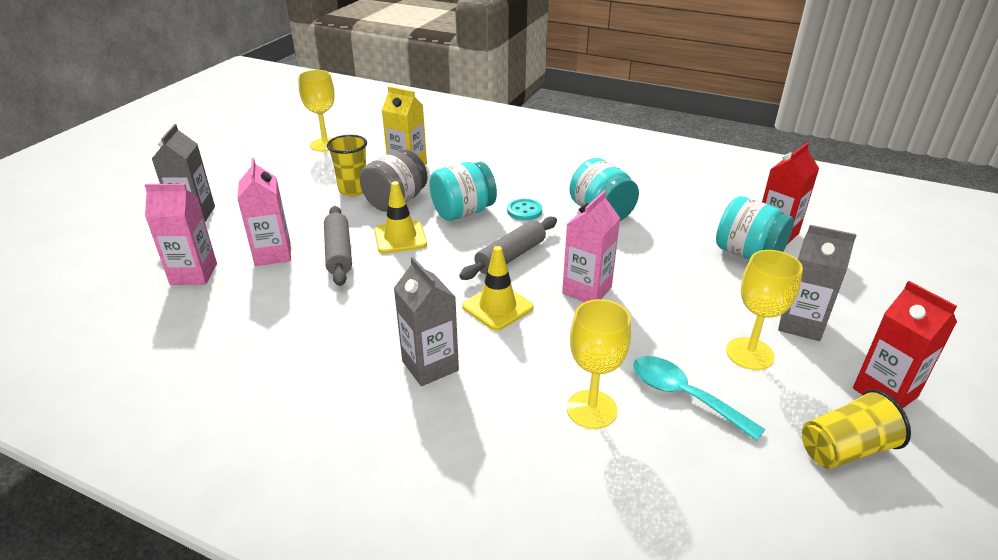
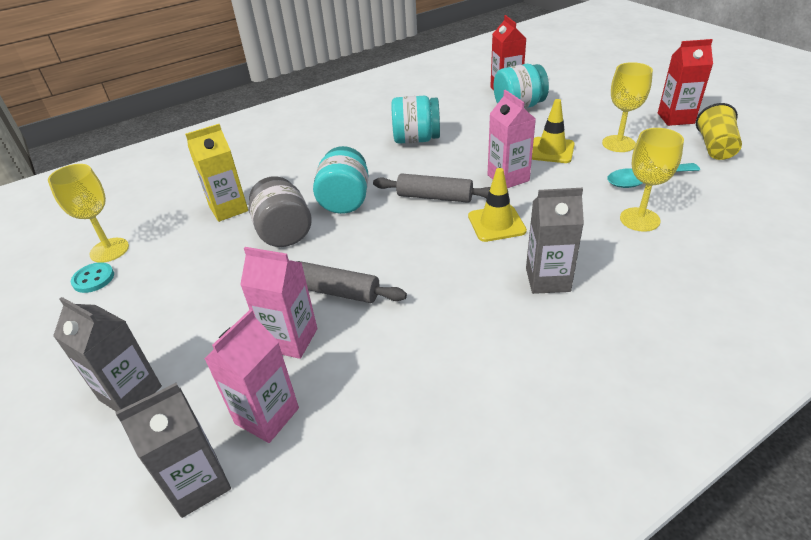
camera: 55 degrees left, 5 degrees up
yellow cup [327,135,367,196] -> none
yellow traffic cone [374,181,427,254] -> yellow traffic cone moved to [532,99,575,163]
grey rolling pin [459,217,557,280] -> grey rolling pin turned 60 degrees counterclockwise [373,173,490,203]
turquoise button [507,199,542,221] -> turquoise button moved to [71,262,114,293]
grey carton [778,225,857,341] -> grey carton moved to [115,383,231,518]

